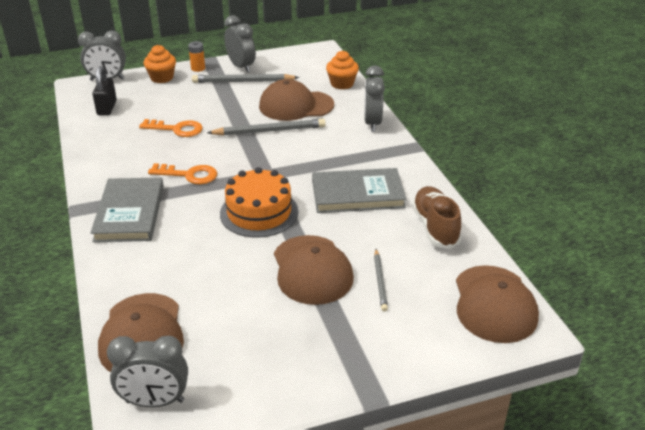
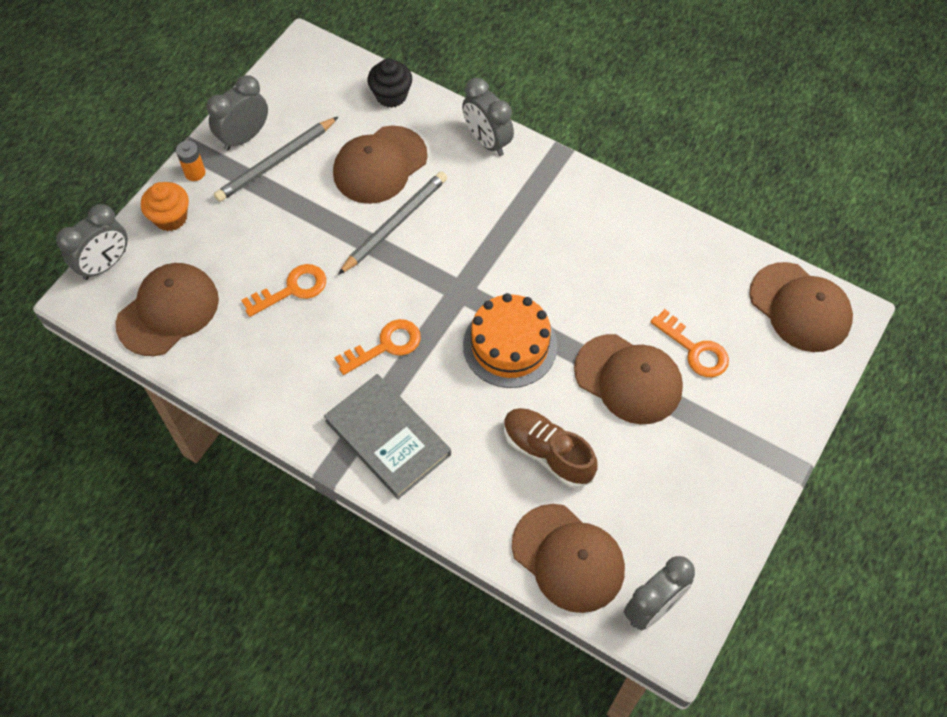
camera: 40 degrees left, 25 degrees up
black padlock [93,66,117,115] -> brown cap [116,263,219,356]
grey clock [224,15,256,73] -> grey clock turned 60 degrees counterclockwise [207,75,268,151]
grey book [312,168,406,213] -> none
orange cupcake [326,51,359,89] -> black cupcake [368,58,412,108]
grey pencil [374,249,388,311] -> orange key [650,309,729,377]
brown shoe [412,186,462,249] -> brown shoe moved to [504,408,598,488]

